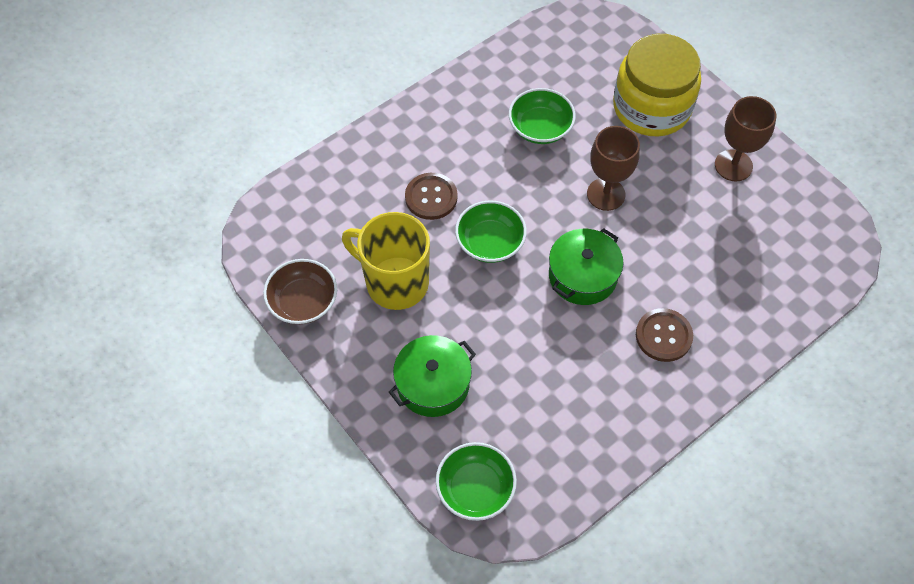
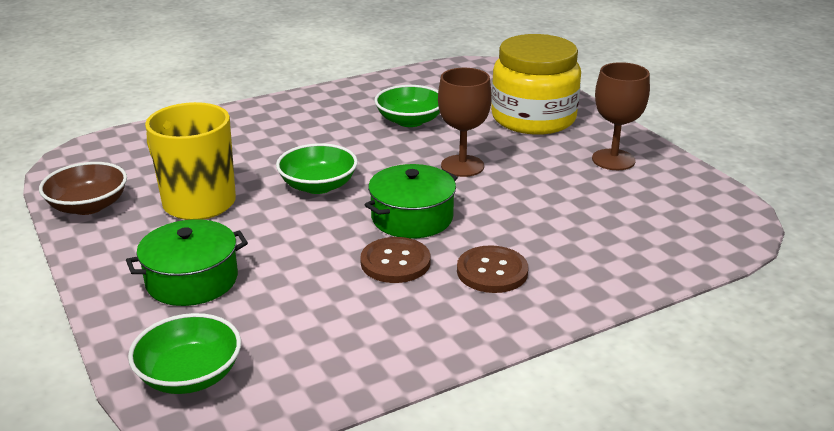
camera: 10 degrees right, 30 degrees down
brown button [405,173,458,220] -> brown button moved to [360,237,430,283]

